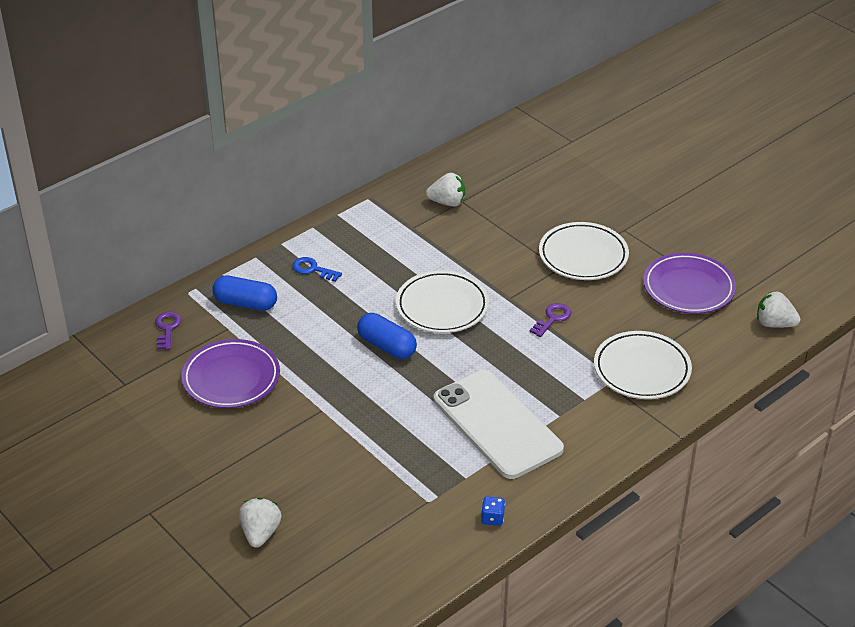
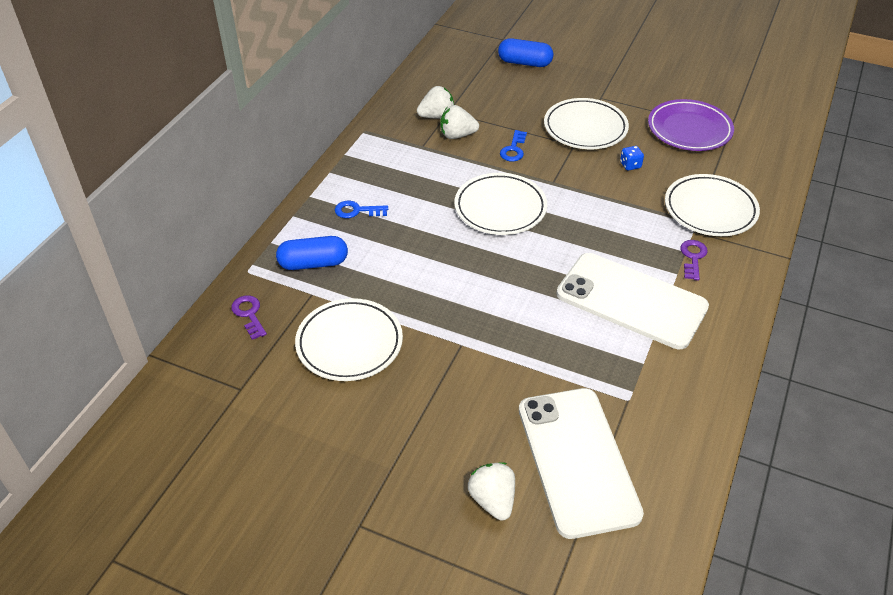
camera: 25 degrees left, 5 degrees up
purple plate [182,339,280,408] -> white plate [295,298,403,381]
blue capsule [357,313,417,359] -> blue capsule moved to [498,38,553,67]
blue dice [481,496,505,526] -> blue dice moved to [620,146,644,171]
purple key [529,303,571,337] -> purple key moved to [680,240,708,281]
white strawberry [757,291,800,328] -> white strawberry moved to [440,105,479,139]
none -> blue key [500,130,527,162]
none -> white phone [519,388,644,539]

